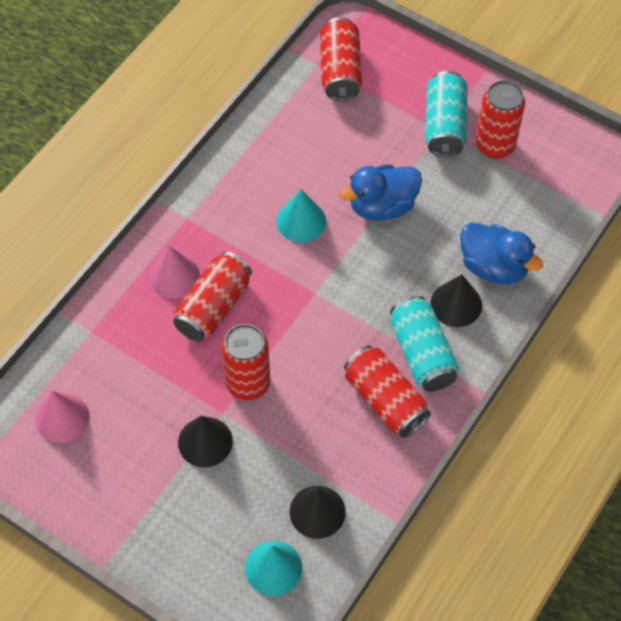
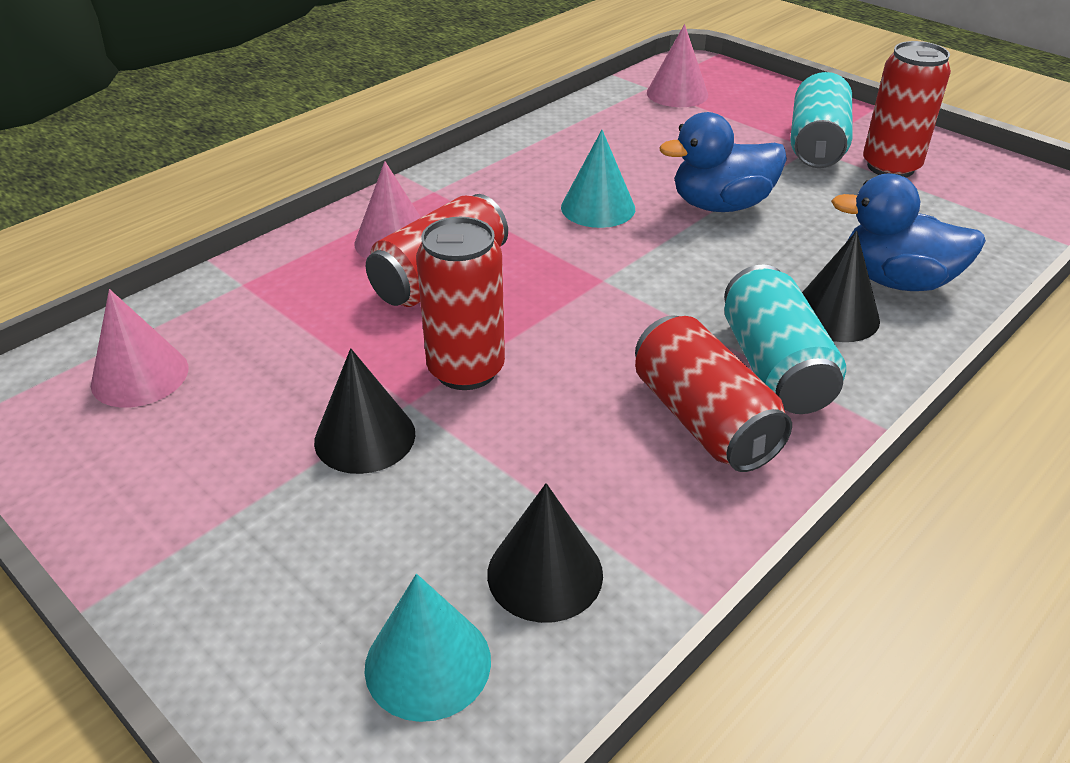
camera: 10 degrees right, 20 degrees down
red can [320,17,362,101] -> pink cone [647,24,708,107]
blue duck [460,222,543,284] -> blue duck turned 150 degrees clockwise [831,174,986,291]

